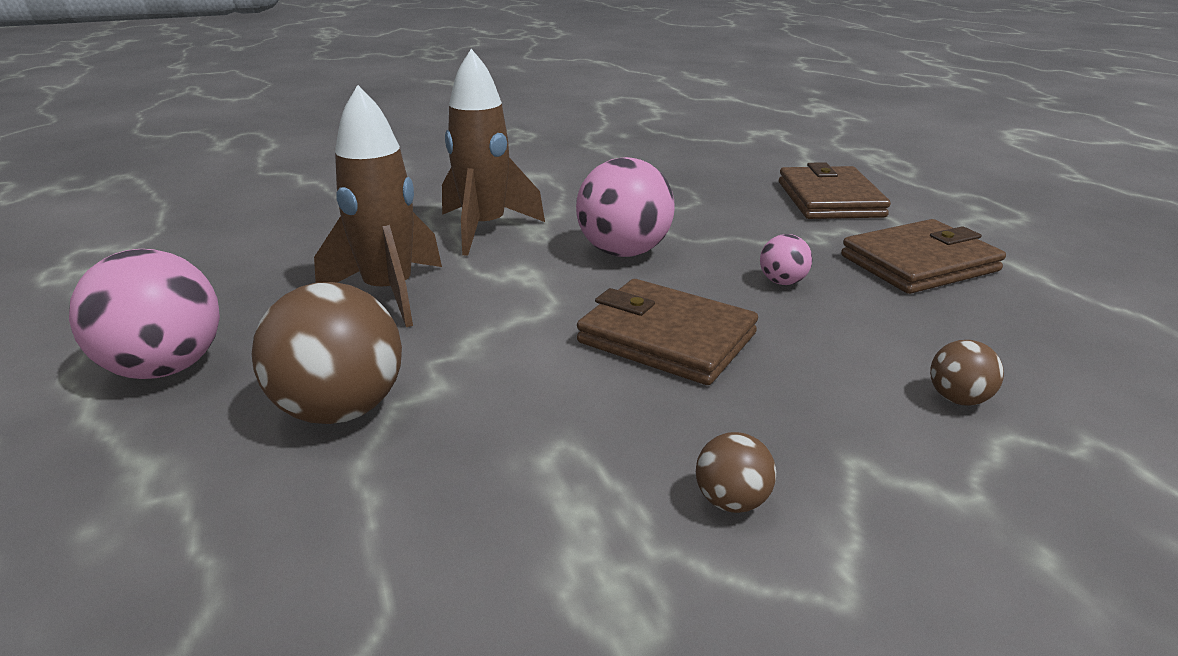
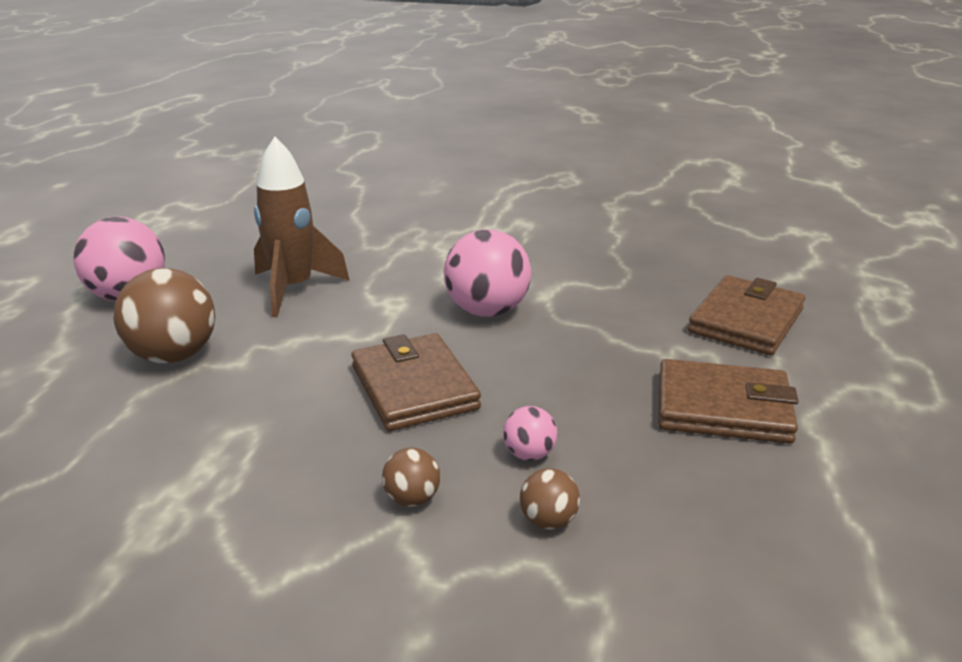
camera: 35 degrees right, 0 degrees up
brown rocket [442,49,545,256] -> none
brown ball [696,432,776,513] -> brown ball moved to [382,448,440,507]
pink ball [760,234,812,285] -> pink ball moved to [503,406,558,461]

